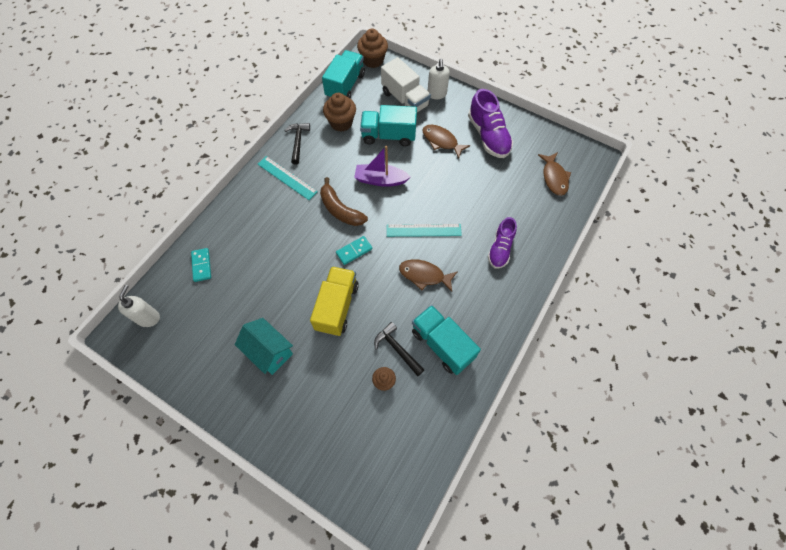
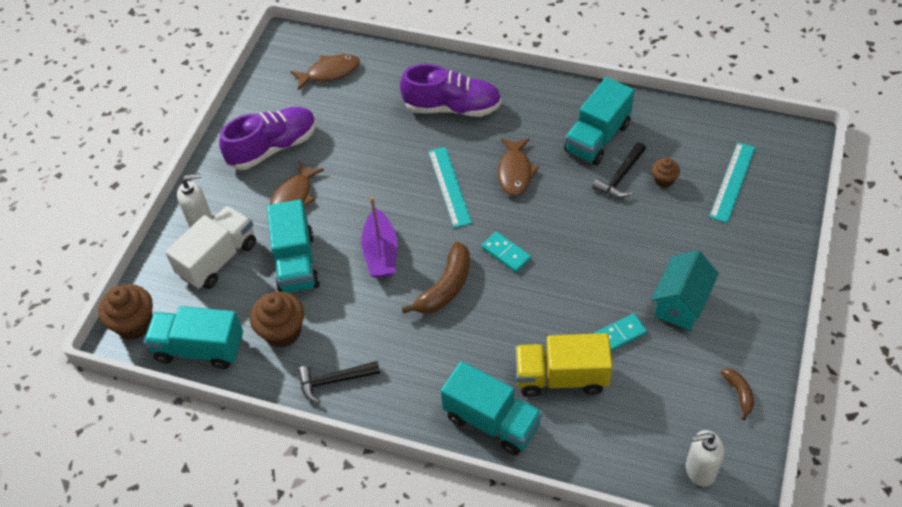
camera: 100 degrees left, 10 degrees down
turquoise domino [191,248,211,282] -> turquoise domino moved to [593,313,647,351]
turquoise ruler [258,156,318,200] -> turquoise ruler moved to [709,142,756,223]
yellow truck [310,266,359,336] -> yellow truck moved to [515,333,612,397]
purple shoe [488,217,517,268] -> purple shoe [400,64,502,117], size x1.52
none -> turquoise truck [441,361,542,455]
none -> brown banana [721,368,754,420]

